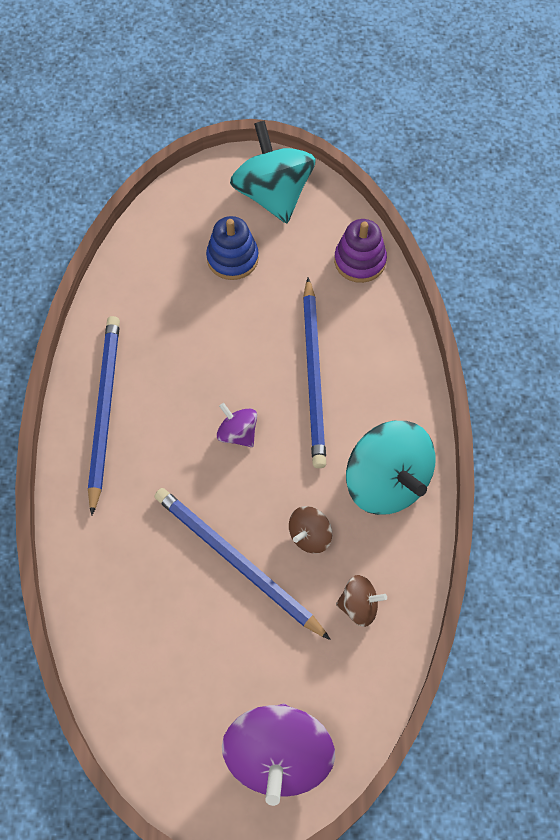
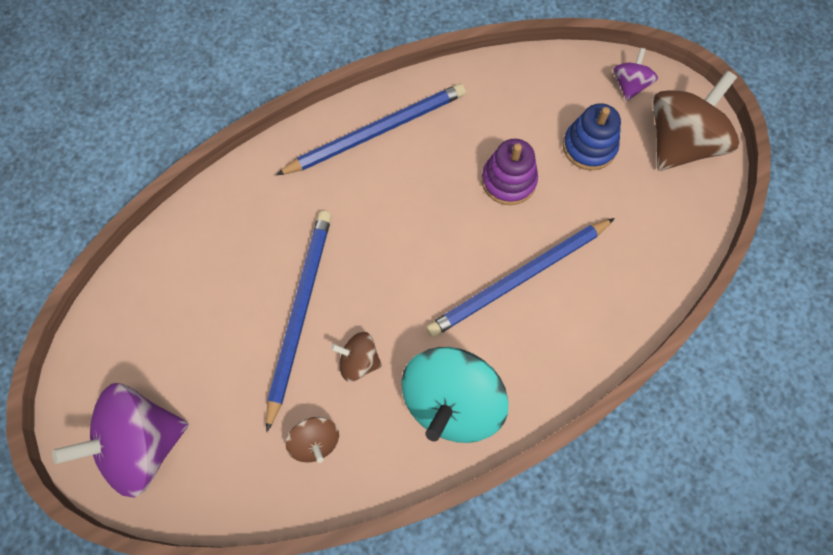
camera: 60 degrees right, 5 degrees up
purple spinning top [217,403,257,447] -> purple spinning top moved to [613,48,658,101]
turquoise spinning top [230,120,316,223] -> brown spinning top [653,71,739,171]
purple stacking toy [334,219,387,283] -> purple stacking toy moved to [482,139,538,205]

